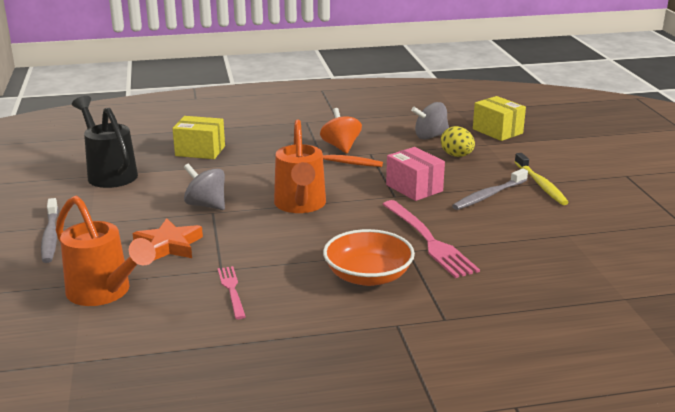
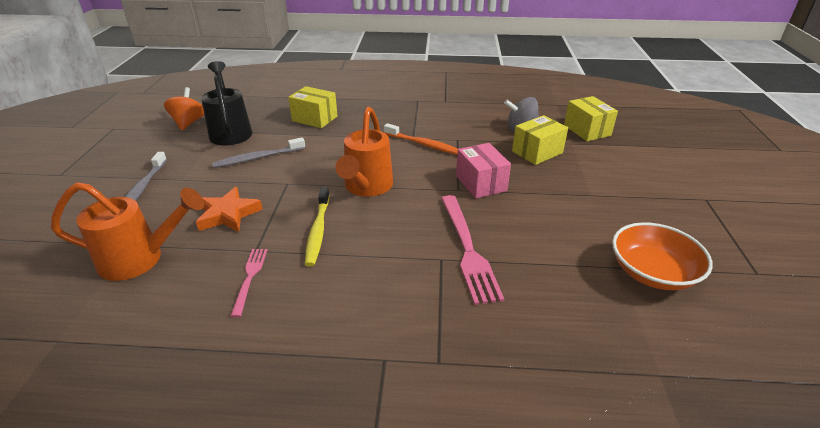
camera: 15 degrees right, 10 degrees up
orange watering can [56,196,156,306] -> orange watering can turned 60 degrees counterclockwise [51,182,204,281]
grey spinning top [184,163,225,210] -> none
orange spinning top [320,108,362,154] -> orange spinning top moved to [164,87,204,130]
orange bowl [323,229,415,286] -> orange bowl moved to [612,222,713,290]
yellow egg [441,126,475,157] -> yellow box [512,115,568,165]
grey toothbrush [452,169,528,210] -> grey toothbrush moved to [212,137,305,168]
yellow toothbrush [515,153,569,205] -> yellow toothbrush moved to [305,187,330,267]

